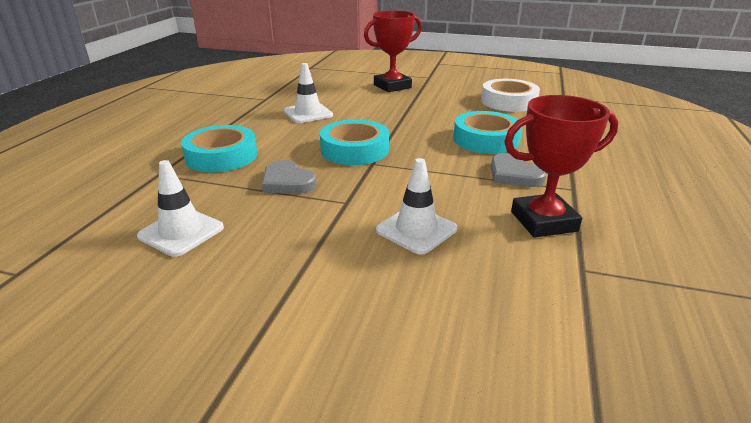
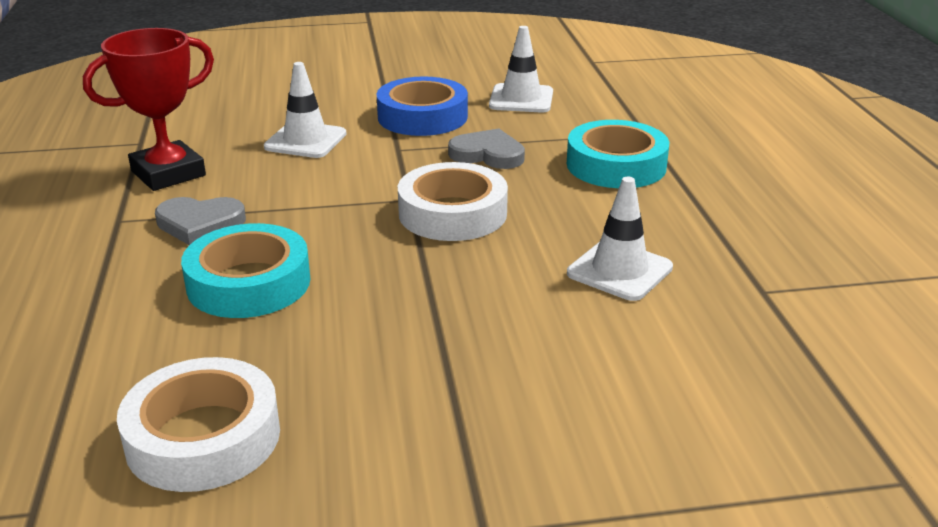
camera: 155 degrees right, 0 degrees up
turquoise tape [320,119,389,165] -> white tape [398,162,508,241]
red trophy [364,11,422,92] -> none
grey heart [491,153,546,187] -> grey heart turned 150 degrees clockwise [155,197,246,245]
none -> blue tape [377,76,468,136]

